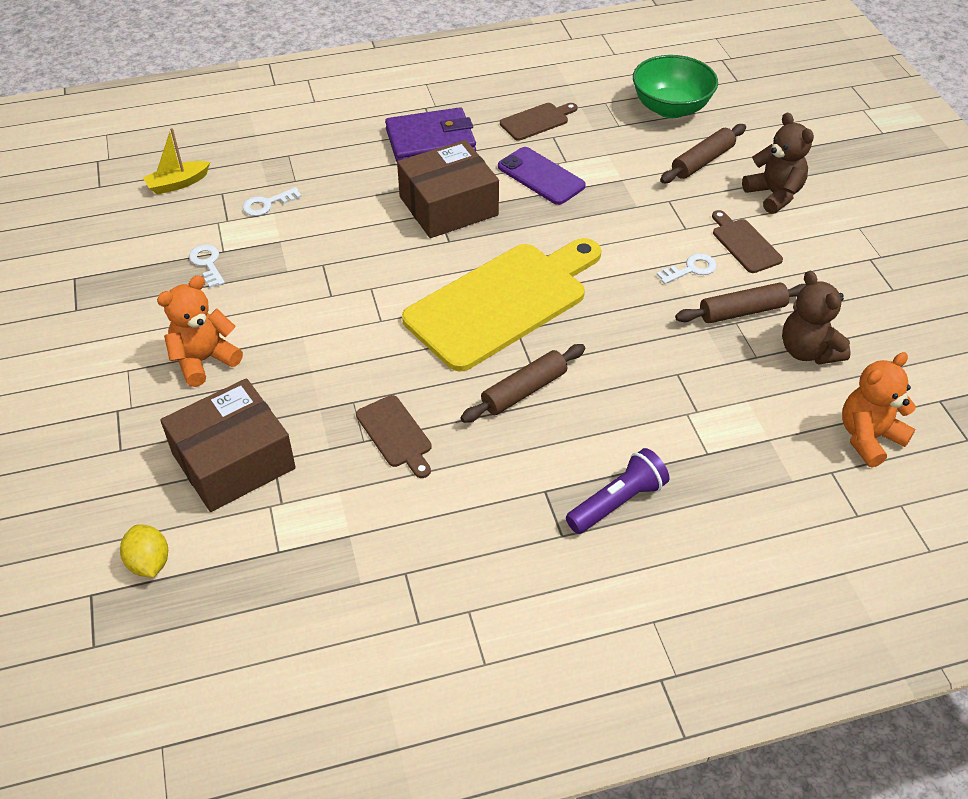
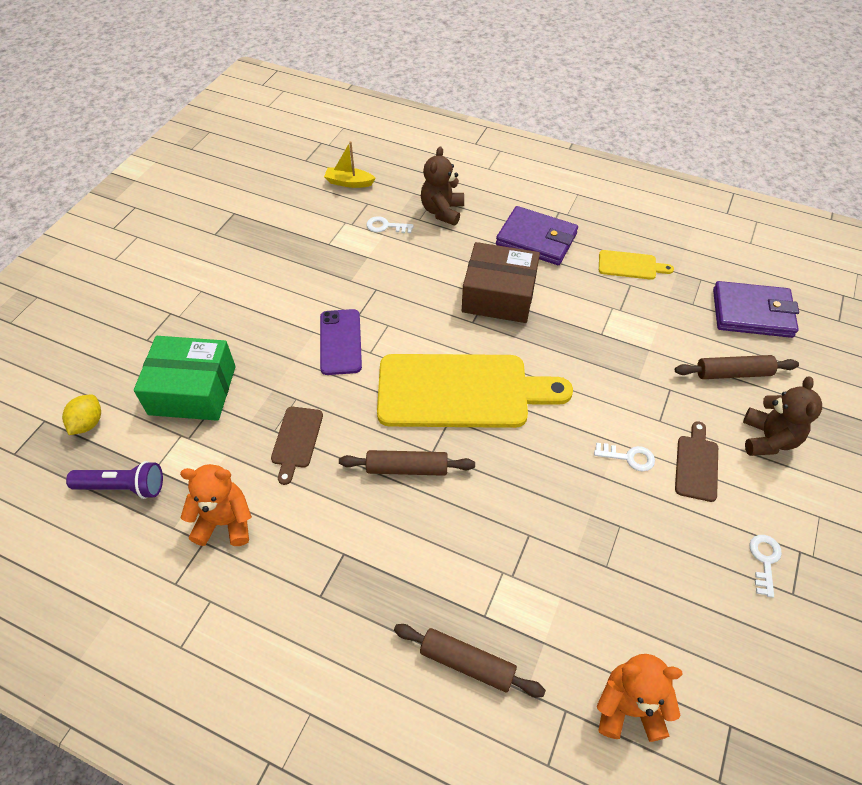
camera: 40 degrees right, 5 degrees up
orange teddy bear [157,275,243,387] -> orange teddy bear moved to [180,464,252,546]
brown box [160,378,296,512] -> green box [134,336,236,421]
white key [189,245,225,288] -> white key moved to [749,535,782,598]
purple phone [498,147,586,205] -> purple phone moved to [320,309,362,375]
brown cutting board [500,103,577,141] -> yellow cutting board [599,250,674,280]
purple flashlight [566,448,669,534] -> purple flashlight moved to [66,461,163,499]
green bowl [633,55,718,118] -> purple wallet [713,281,799,338]
brown rolling pin [675,282,806,323] -> brown rolling pin moved to [394,624,546,697]
brown teddy bear [782,271,851,365] -> brown teddy bear moved to [421,146,464,225]

